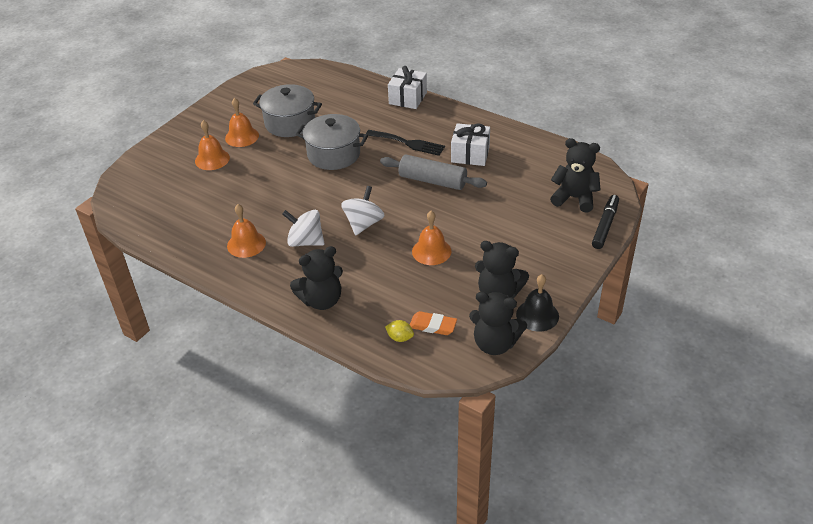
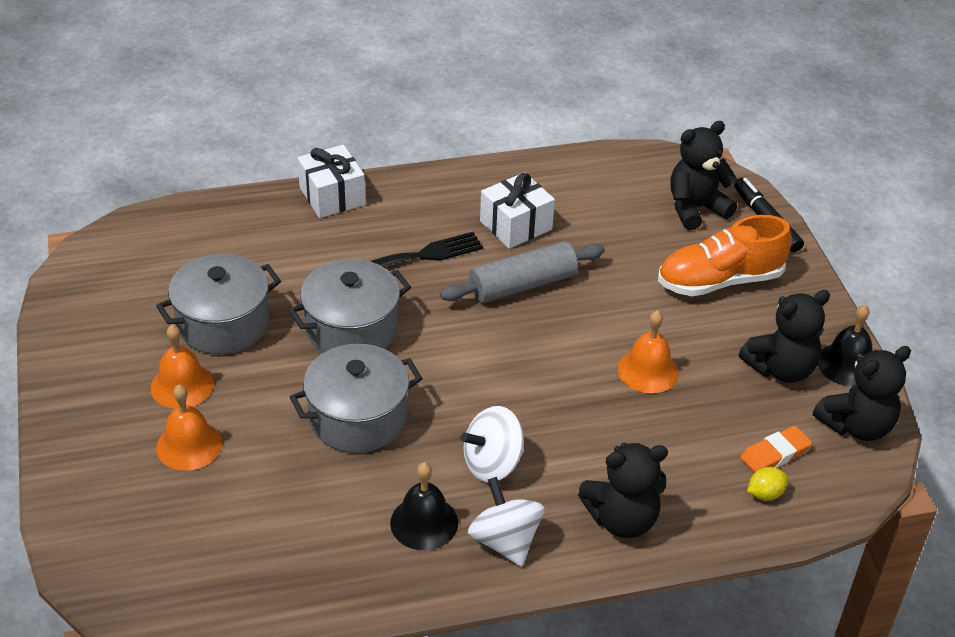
camera: 50 degrees left, 0 degrees up
orange bell [227,204,266,258] -> black bell [390,462,458,550]
black teddy bear [290,246,343,310] -> black teddy bear turned 60 degrees clockwise [578,443,668,538]
white spinning top [341,186,385,235] -> white spinning top moved to [468,477,545,567]
none -> grey pot [290,344,423,453]
none -> orange shoe [658,215,792,296]

